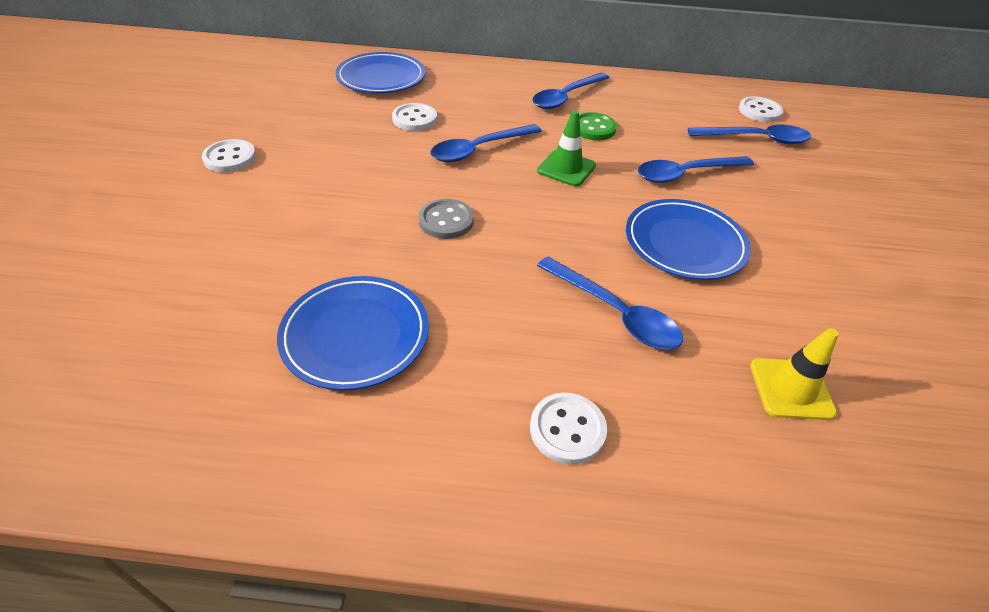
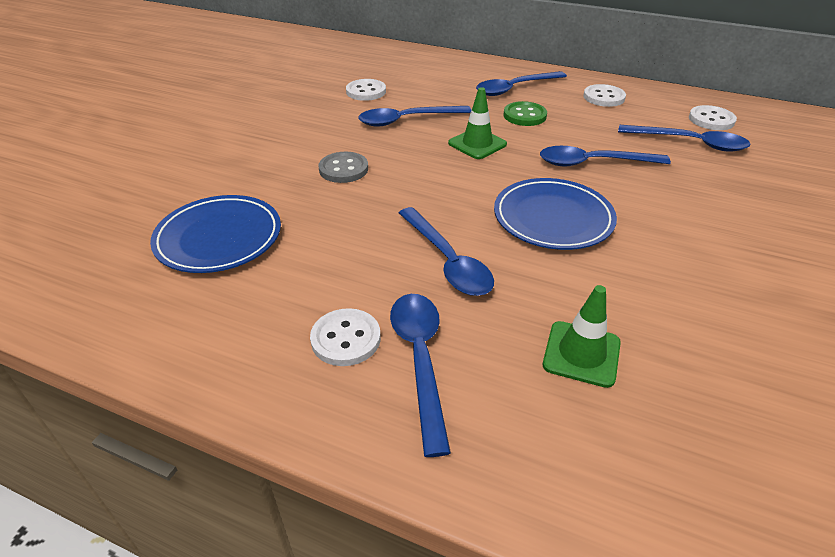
camera: 20 degrees right, 5 degrees down
white button [202,139,256,172] -> white button moved to [583,84,626,107]
blue plate [335,52,425,93] -> none
yellow traffic cone [750,328,839,420] -> green traffic cone [543,285,621,388]
none -> blue spoon [390,294,451,457]

